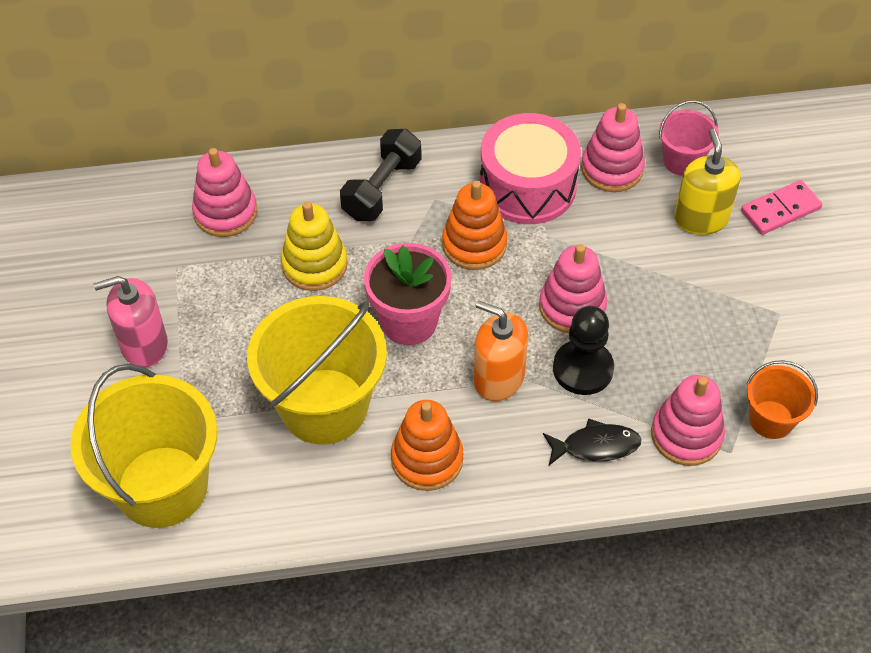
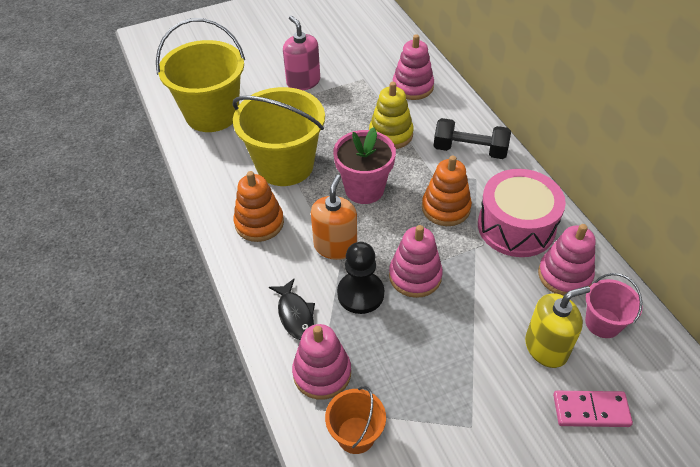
camera: 75 degrees right, 5 degrees down
pink domino [741,180,822,235] -> pink domino turned 45 degrees counterclockwise [553,391,633,427]

